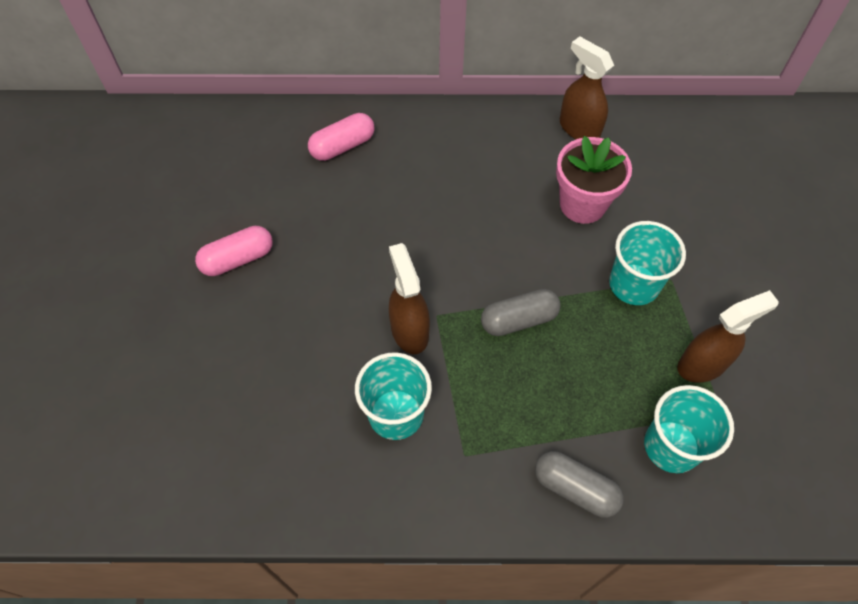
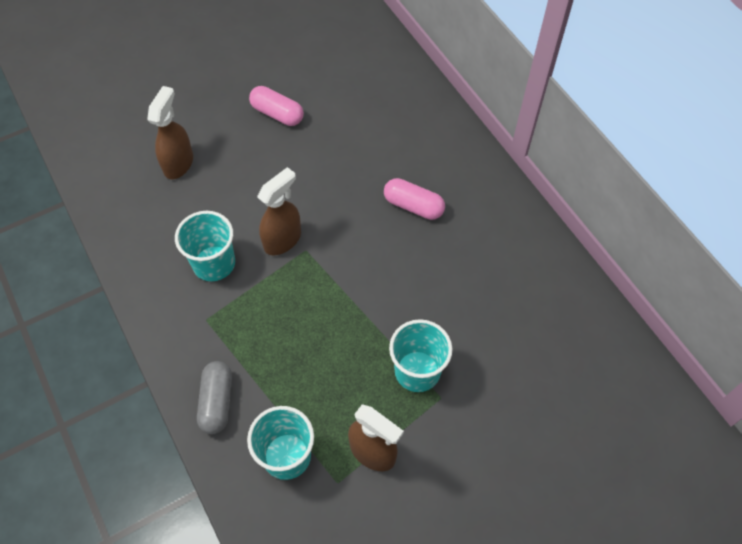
camera: 60 degrees right, 0 degrees up
pink capsule [308,113,375,161] -> pink capsule moved to [384,178,445,220]
grey capsule [481,289,560,336] -> none
pink flower pot [556,136,632,224] -> none
brown spray bottle [560,36,614,139] -> brown spray bottle moved to [147,86,193,179]

